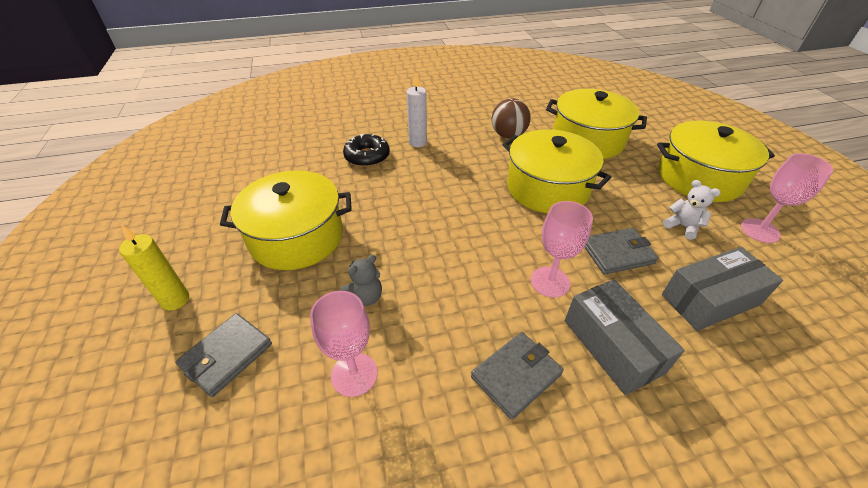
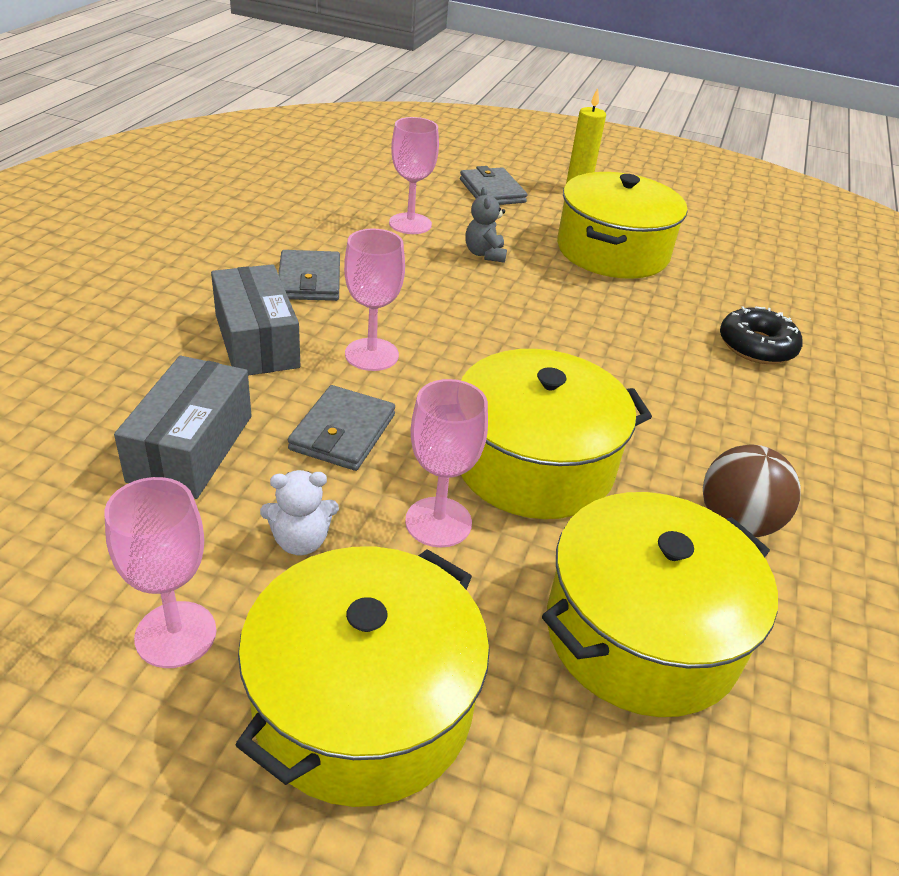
camera: 120 degrees right, 5 degrees down
white candle [406,75,427,147] -> none
grey box [565,279,685,395] -> grey box turned 60 degrees clockwise [211,264,300,375]
none -> pink goblet [405,379,488,548]

